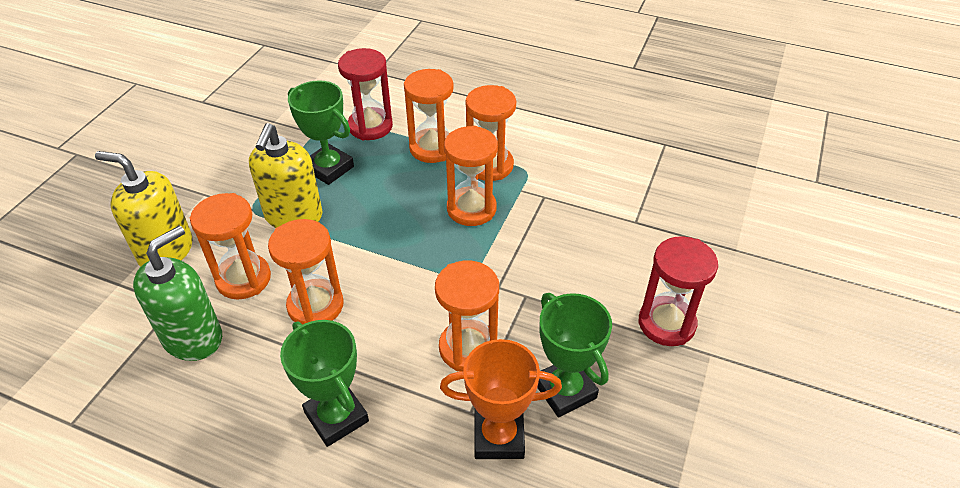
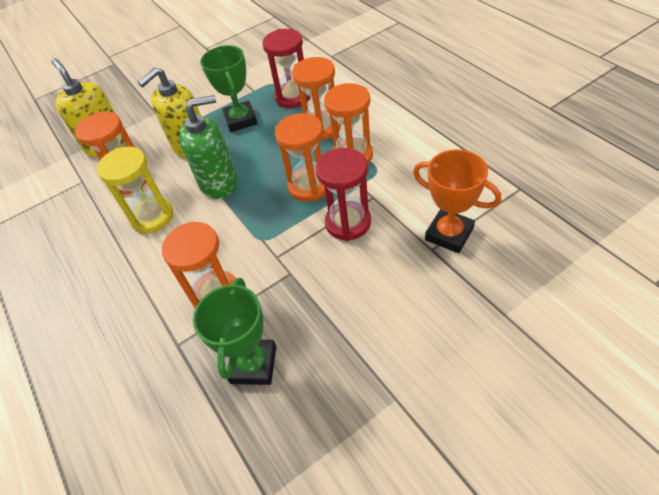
camera: 40 degrees right, 5 degrees up
green soap dispenser [133,226,222,361] -> green soap dispenser moved to [179,95,237,199]
orange hourglass [268,219,344,325] -> yellow hourglass [97,147,173,233]
green trophy [280,320,369,447] -> none
orange trophy [440,339,562,459] -> orange trophy moved to [413,149,501,253]
red hourglass [638,236,718,346] -> red hourglass moved to [316,148,371,241]

